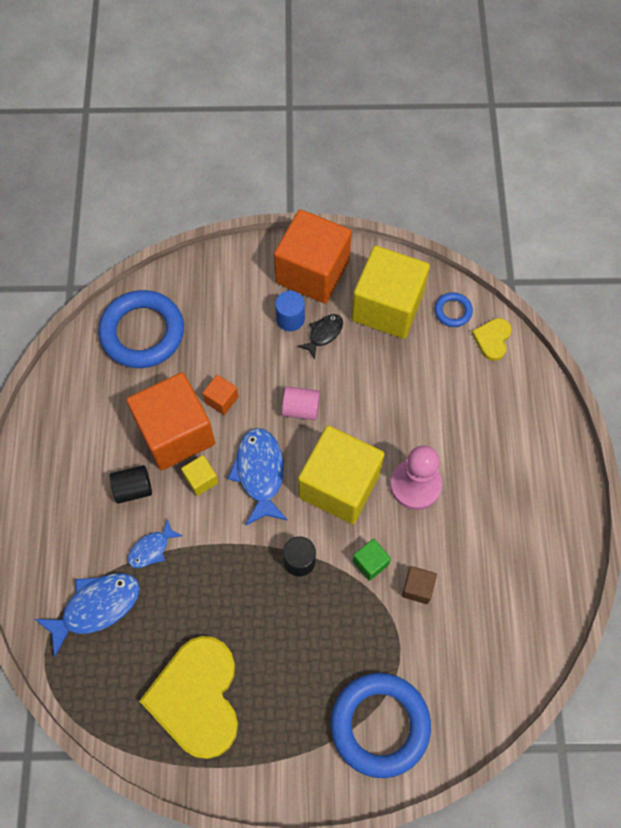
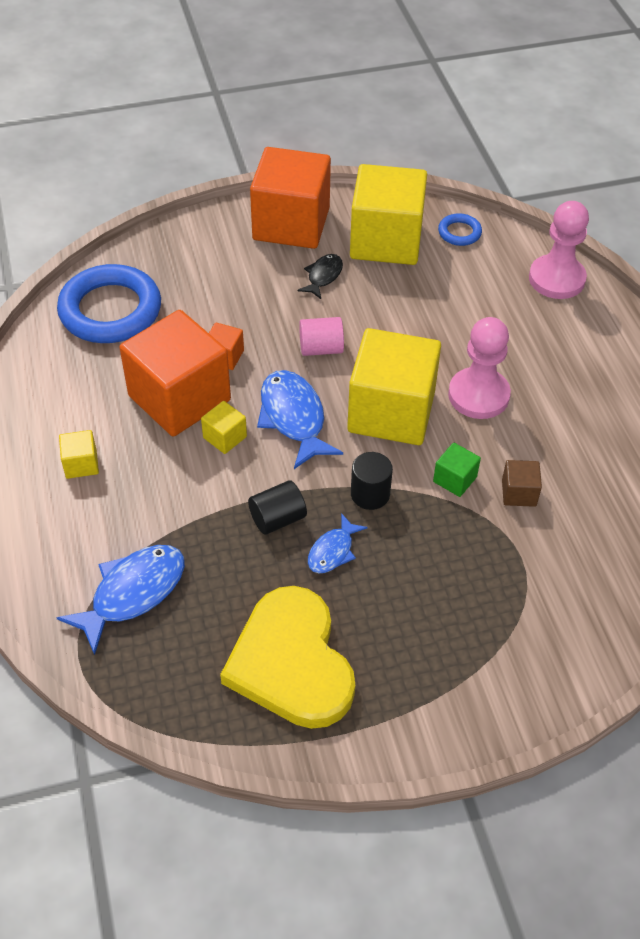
camera: 15 degrees left, 15 degrees down
black cylinder [109,465,152,504] -> black cylinder moved to [248,480,307,535]
blue fish [128,519,182,568] -> blue fish moved to [308,513,367,573]
blue cylinder [275,291,305,331] -> none
blue ring [330,673,431,778] -> none
yellow heart [471,318,512,361] -> none
none -> yellow cube [59,430,99,479]
none -> pink pawn [529,201,589,299]

